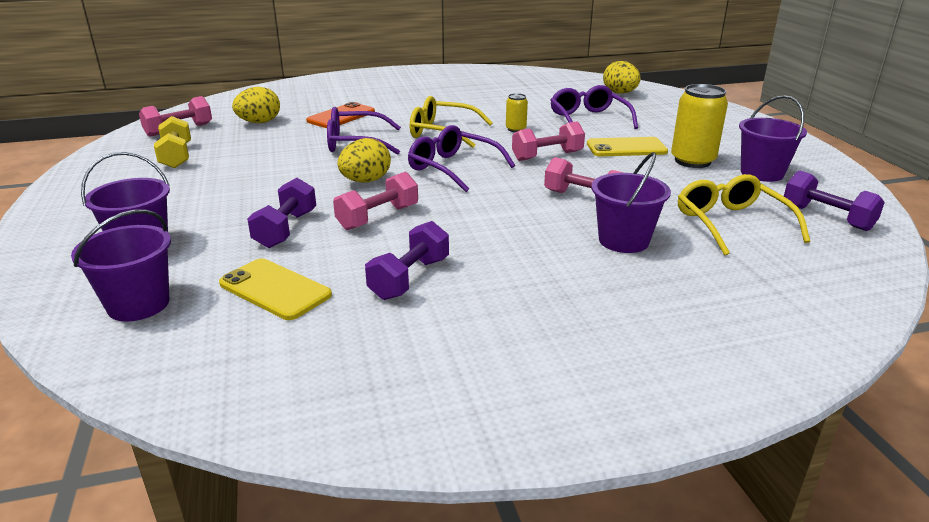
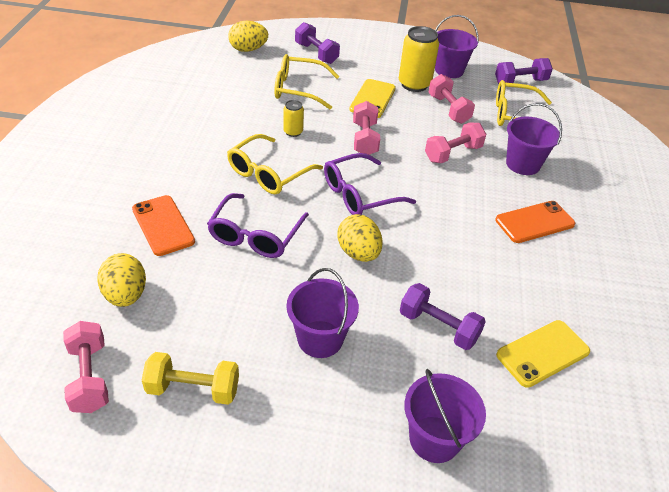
camera: 70 degrees left, 15 degrees up
purple bucket [71,209,171,321] -> purple bucket moved to [286,268,359,358]
pink dumbbell [333,172,418,230] -> pink dumbbell moved to [428,74,475,124]
purple dumbbell [365,221,449,300] -> purple dumbbell moved to [295,22,340,64]
purple glasses [551,85,638,129] -> yellow glasses [274,54,339,109]
none -> orange phone [495,201,575,243]

